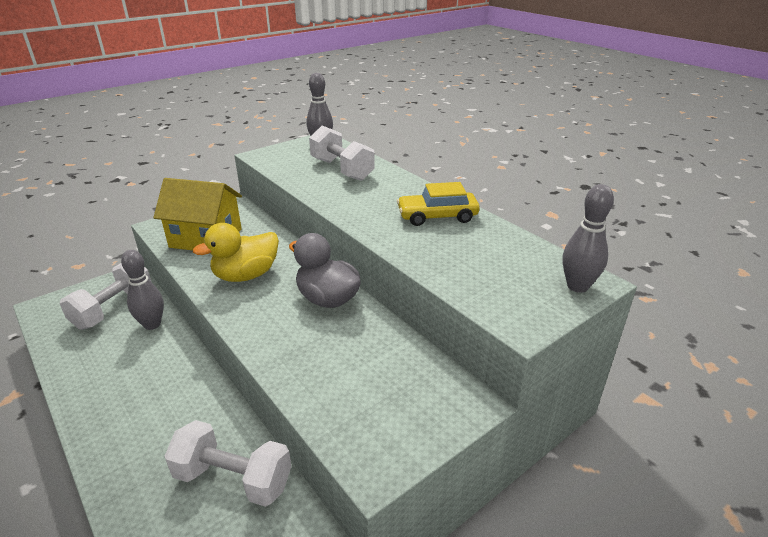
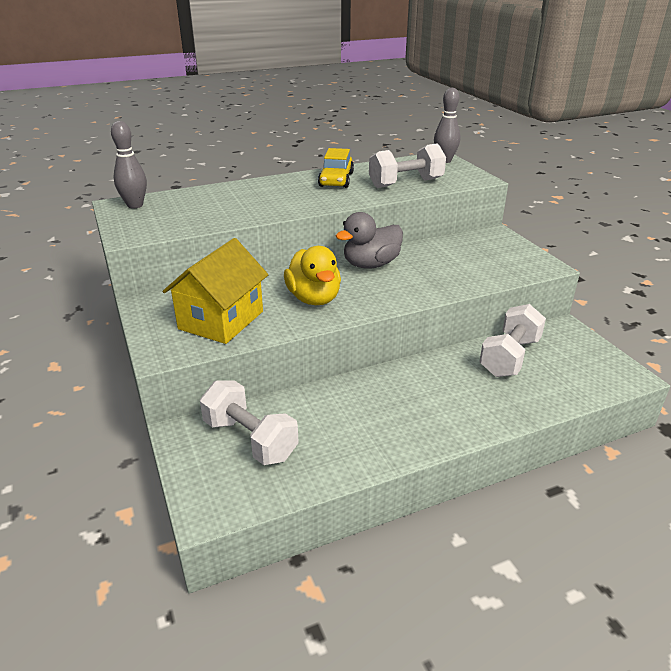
camera: 75 degrees left, 0 degrees up
grey bowling pin [121,250,164,330] -> none
white dumbbell [309,126,375,181] -> white dumbbell moved to [369,143,446,188]

